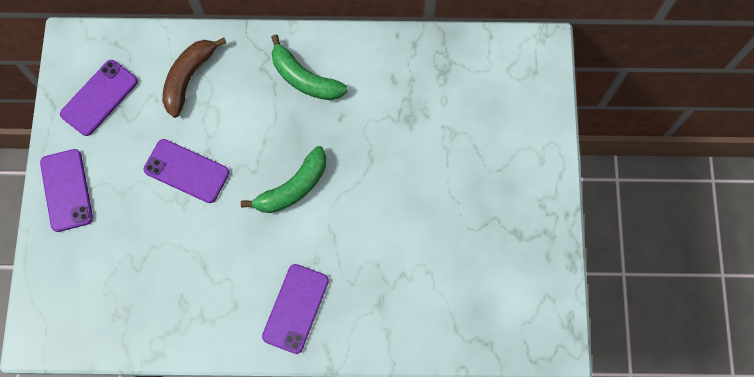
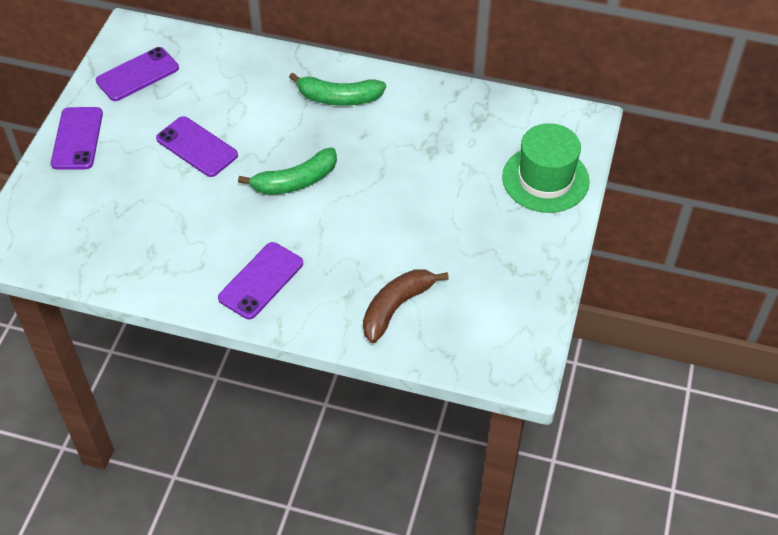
camera: 15 degrees right, 20 degrees down
brown banana [162,38,226,118] -> brown banana moved to [363,269,449,343]
green banana [271,35,348,100] -> green banana turned 45 degrees counterclockwise [289,72,386,106]
none -> green hat [502,123,590,213]

